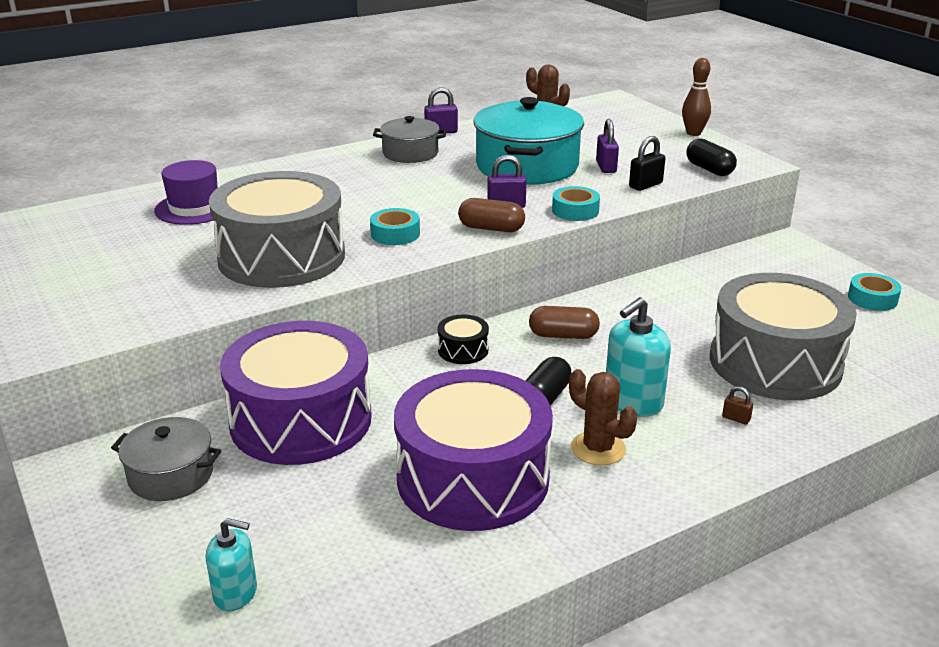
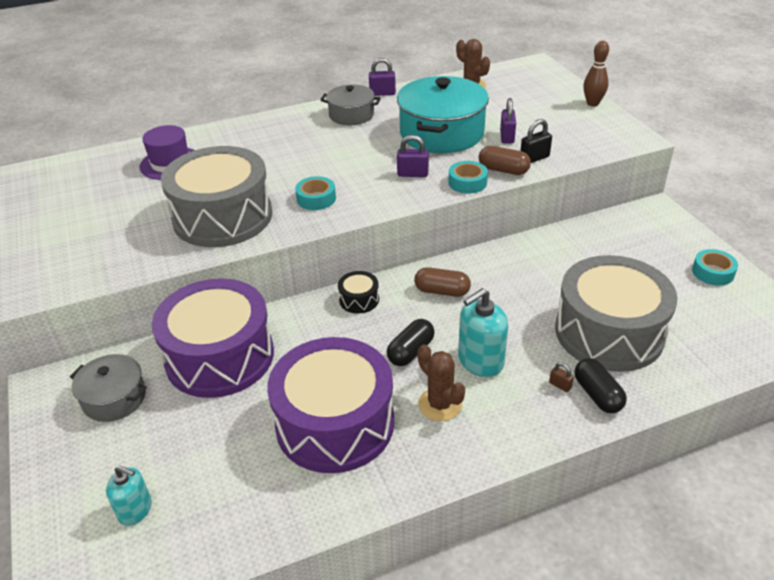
camera: 10 degrees right, 10 degrees up
brown capsule [458,198,525,232] -> brown capsule moved to [478,146,531,175]
black capsule [686,139,737,176] -> black capsule moved to [574,358,627,413]

